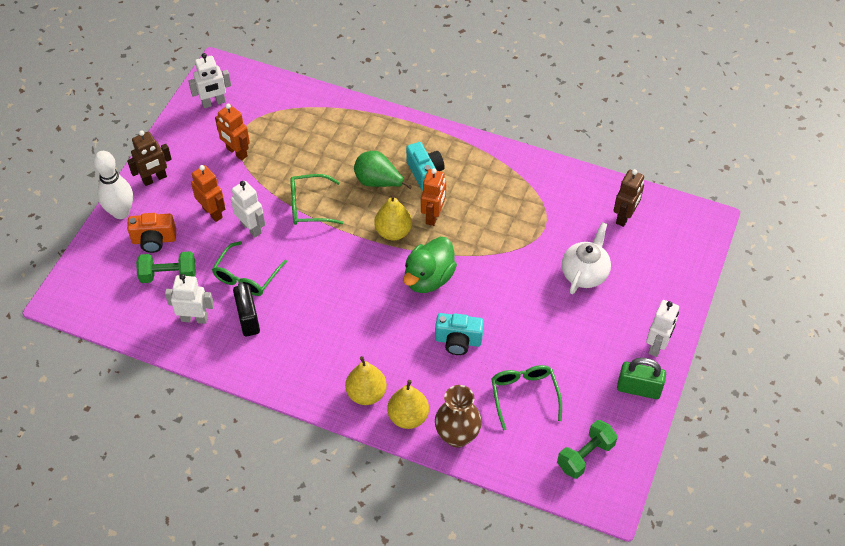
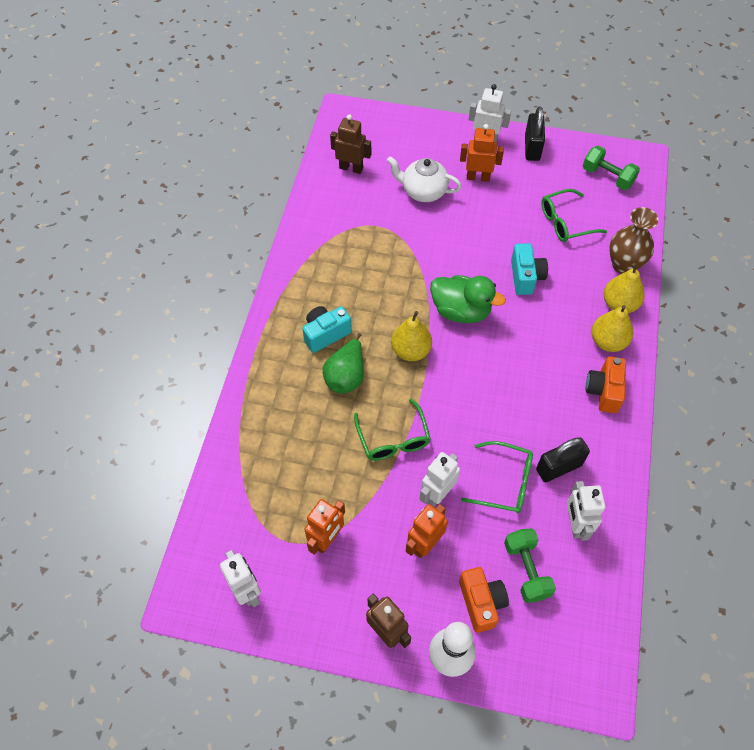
camera: 100 degrees left, 5 degrees up
orange robot [421,168,446,226] -> orange robot moved to [460,124,504,182]
green padlock [617,358,666,399] -> black padlock [525,107,545,161]
none -> orange camera [586,357,626,413]

